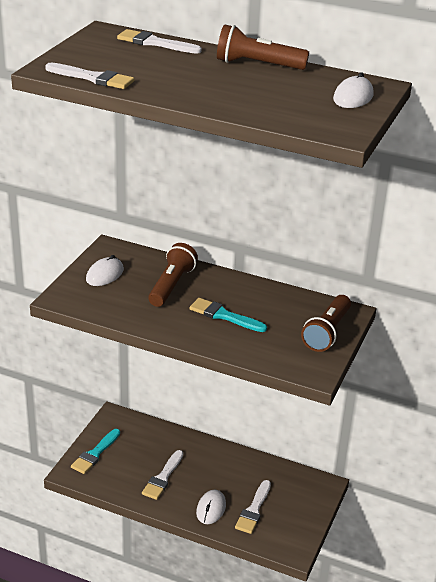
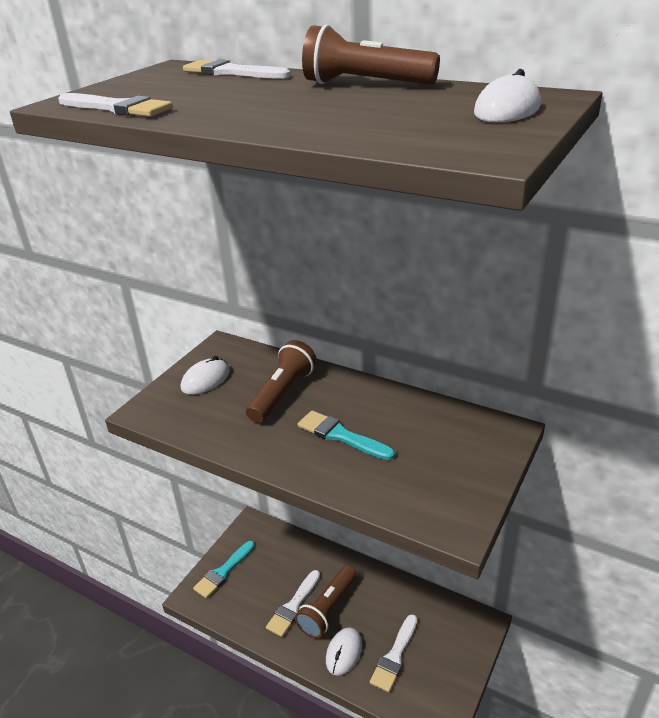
camera: 10 degrees right, 0 degrees up
brown flashlight [301,295,351,352] -> brown flashlight moved to [295,565,357,639]

